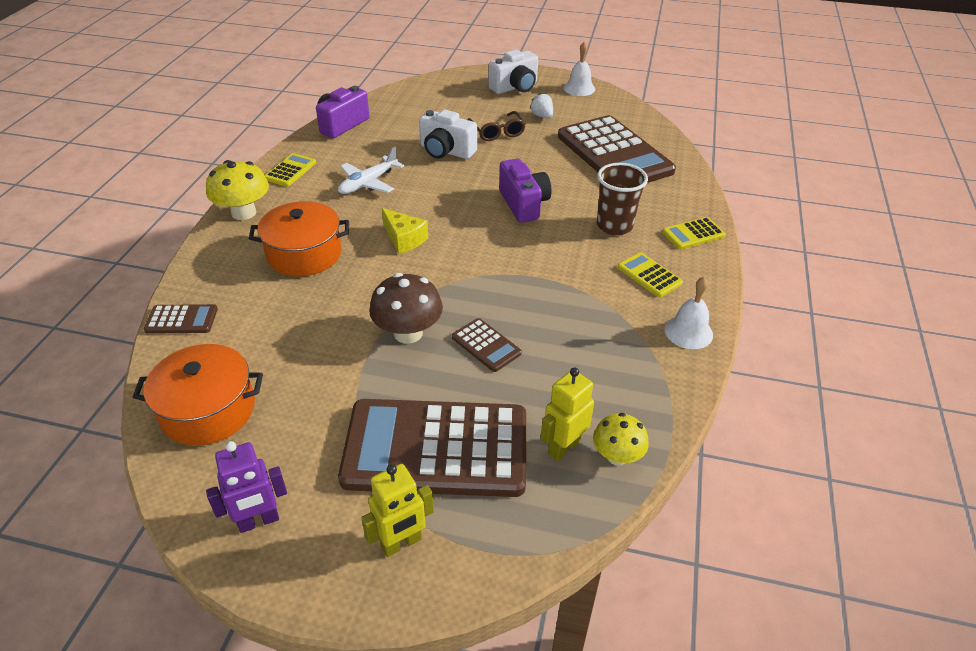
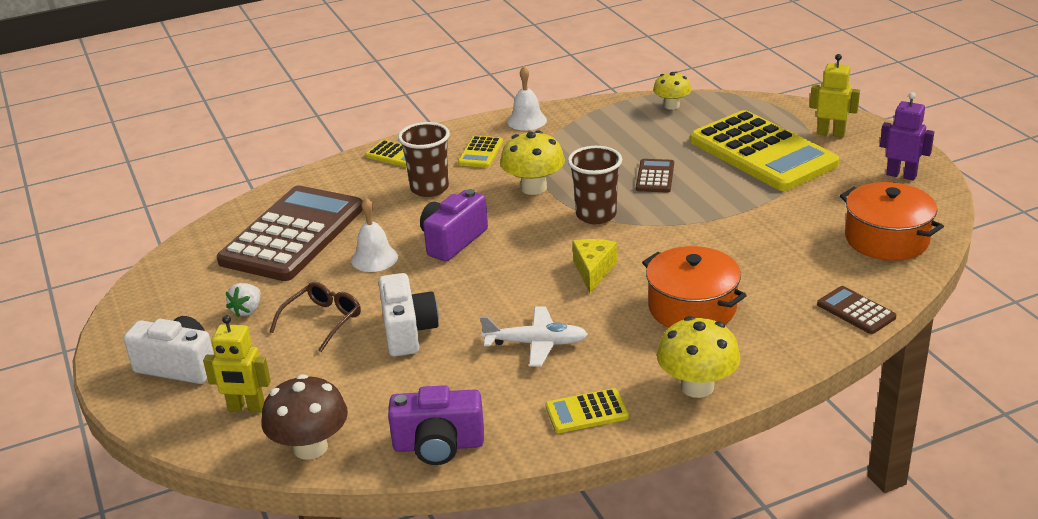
camera: 125 degrees left, 10 degrees down
brown calculator [338,399,526,497] -> yellow calculator [690,110,839,191]
brown mushroom [369,273,443,344] -> brown mushroom moved to [261,374,348,460]
yellow robot [541,368,594,461] -> yellow robot moved to [203,315,271,413]
white bell [564,42,595,96] -> white bell moved to [351,198,398,272]
none -> yellow mushroom [500,131,565,195]
none -> brown cup [568,146,622,224]

